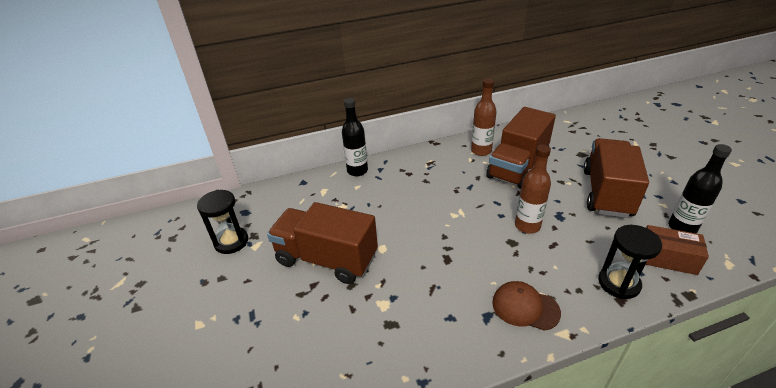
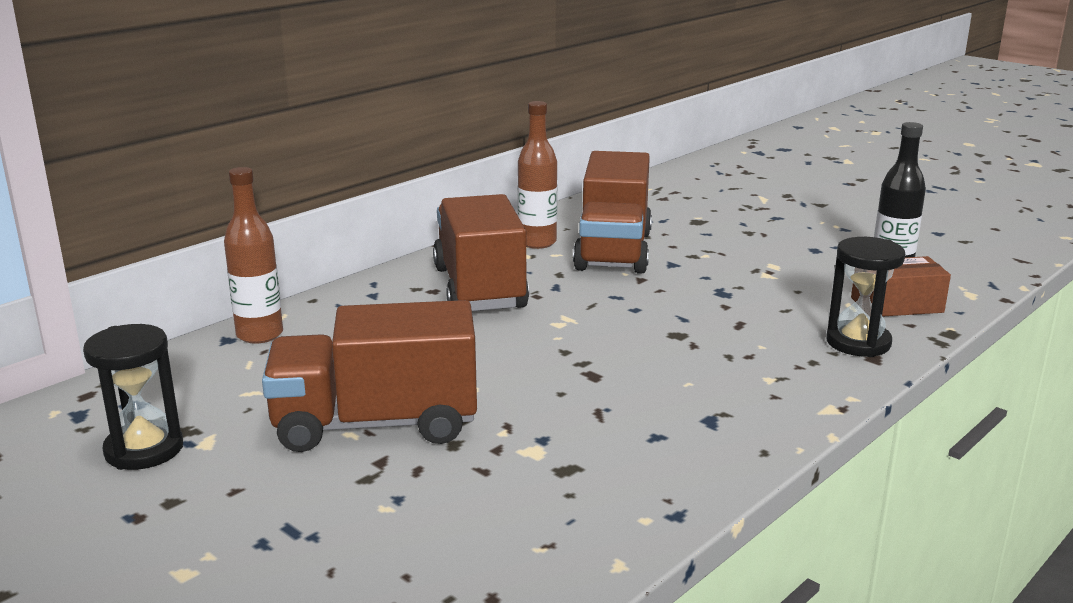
camera: 30 degrees left, 15 degrees down
black bottle [342,98,368,176] -> none
brown cap [492,281,561,331] -> none
brown bottle [515,145,551,234] -> brown bottle moved to [224,167,283,344]
brown truck [583,138,649,218] -> brown truck moved to [433,194,529,311]

